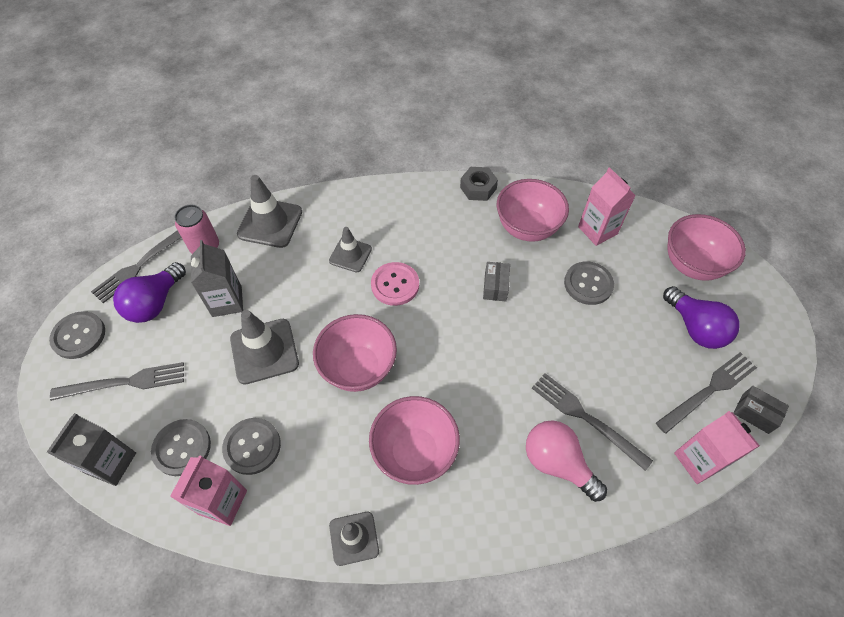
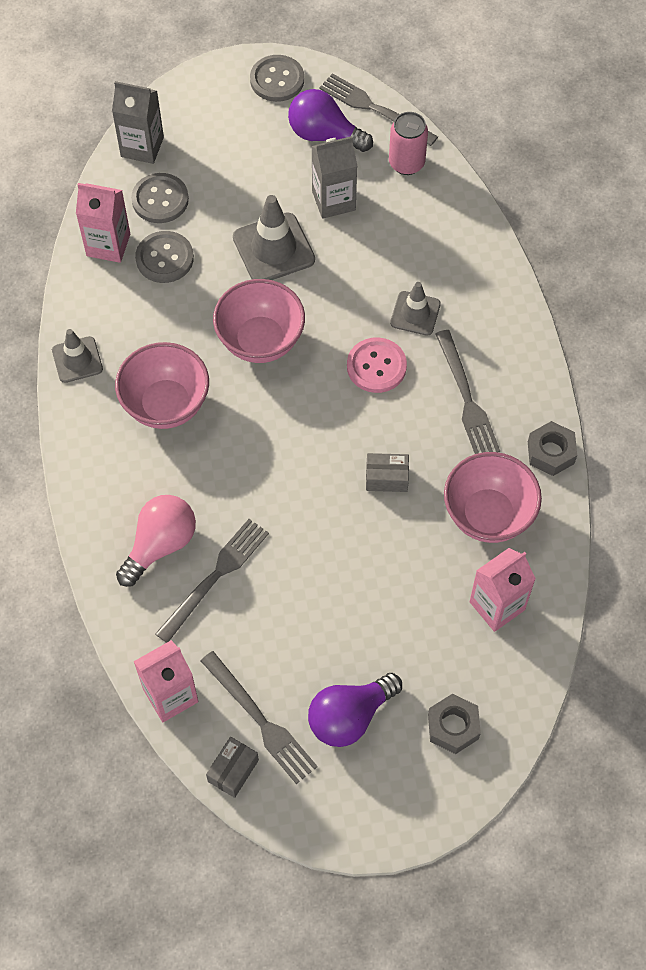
camera: 85 degrees right, 5 degrees up
grey fork [50,362,184,401] -> grey fork moved to [436,330,500,454]
grey traffic cone [237,175,302,248] -> none
grey button [564,262,614,305] -> none
pink bowl [667,214,746,281] -> grey nut [428,694,481,754]

